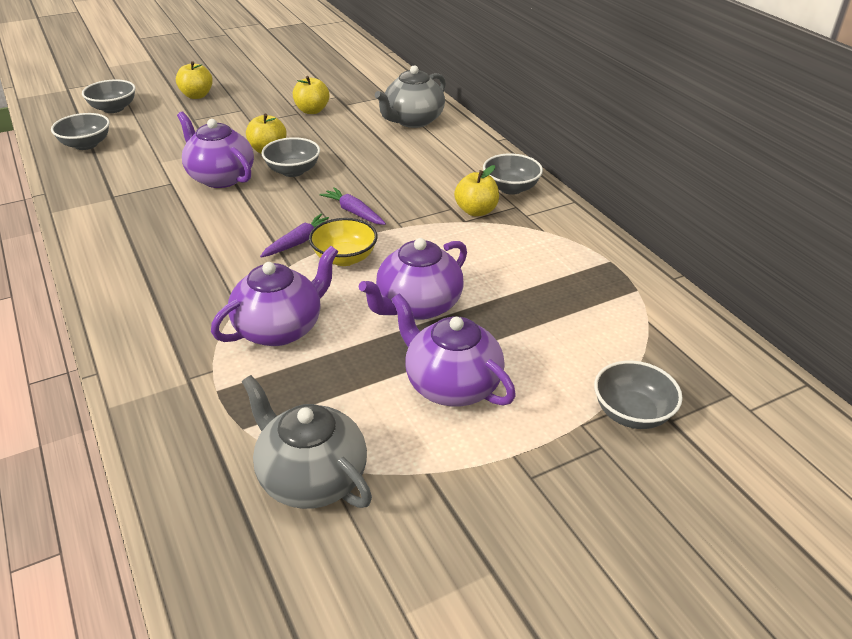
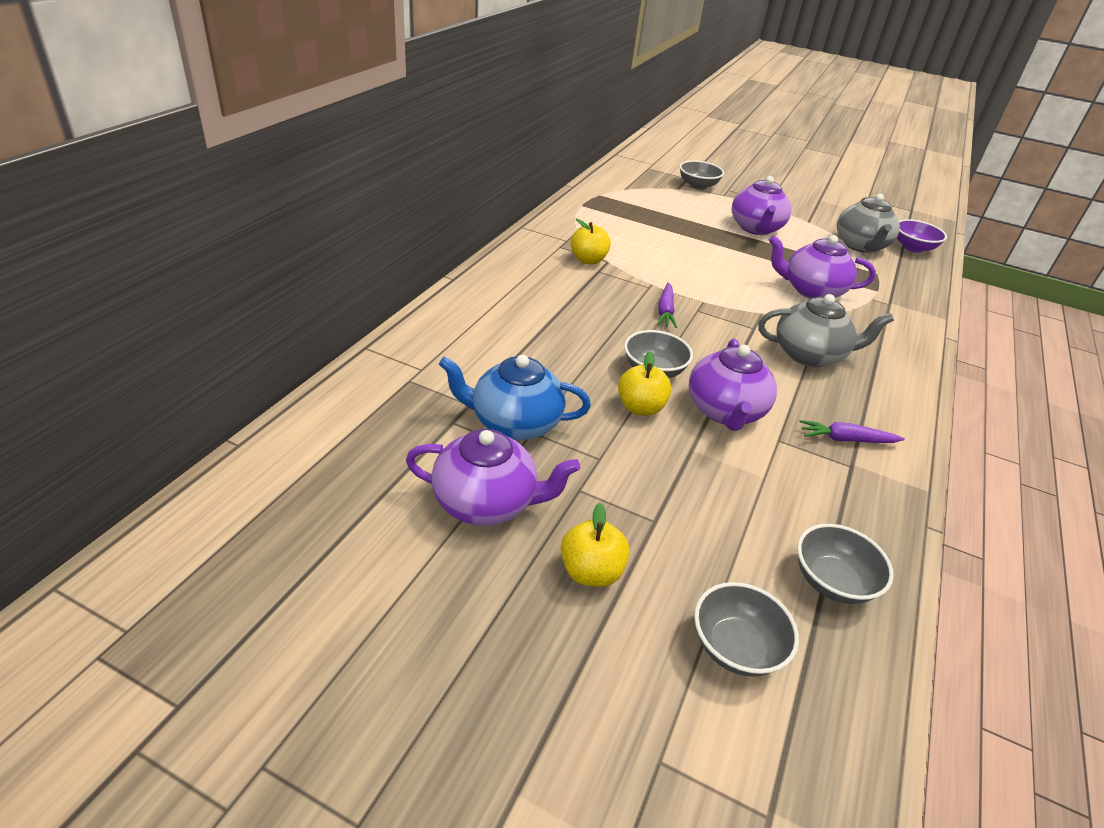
camera: 130 degrees left, 0 degrees up
purple carrot [260,214,329,258] -> purple carrot moved to [800,420,905,443]
yellow apple [293,76,329,114] -> blue teapot [439,355,591,440]
yellow bowl [309,218,378,266] -> none
purple teapot [359,238,467,320] -> purple teapot moved to [406,429,581,526]
grey teapot [375,65,446,128] -> grey teapot moved to [758,294,894,367]
grey bowl [483,154,543,195] -> none
none -> purple bowl [897,219,947,253]

